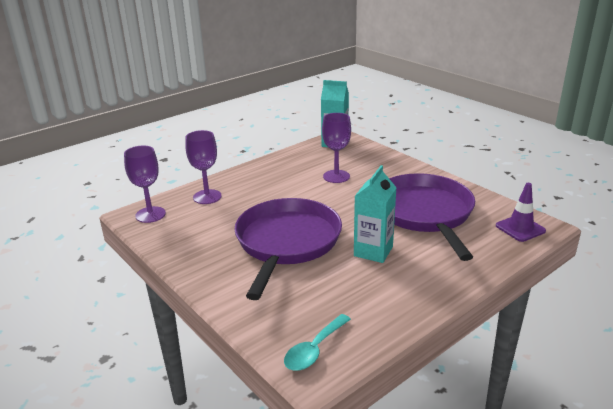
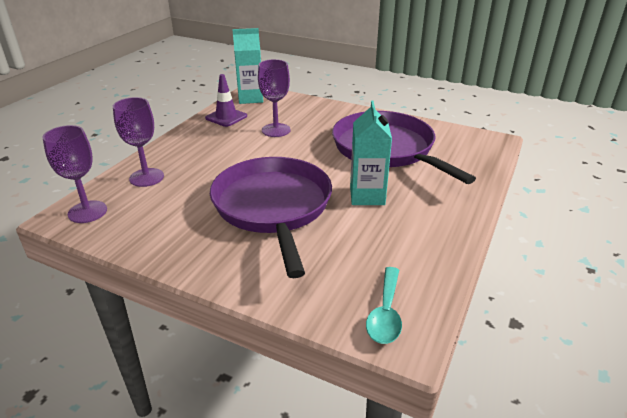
camera: 25 degrees left, 5 degrees up
purple traffic cone [496,183,546,242] -> purple traffic cone moved to [205,74,247,127]

